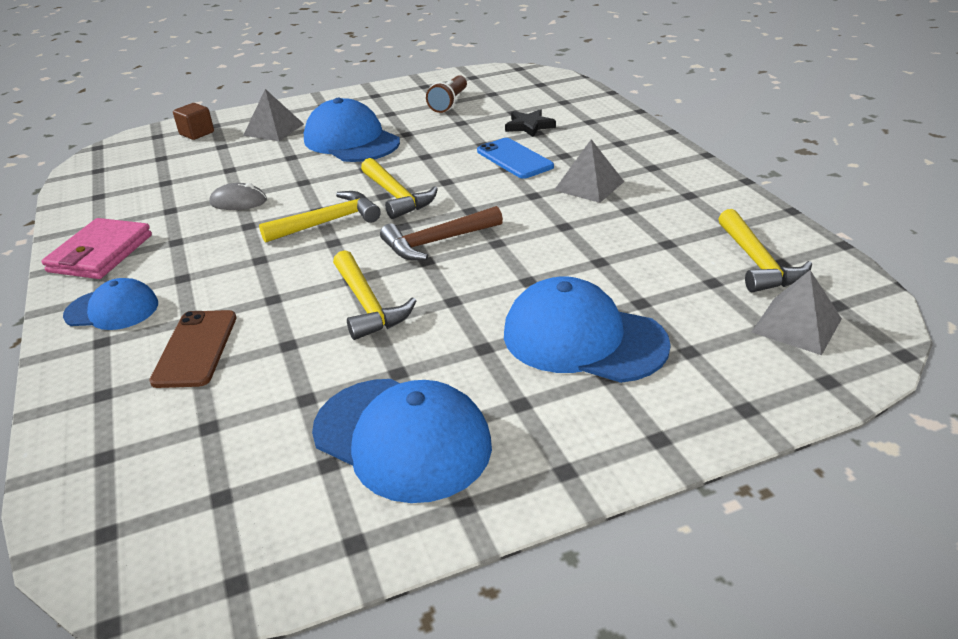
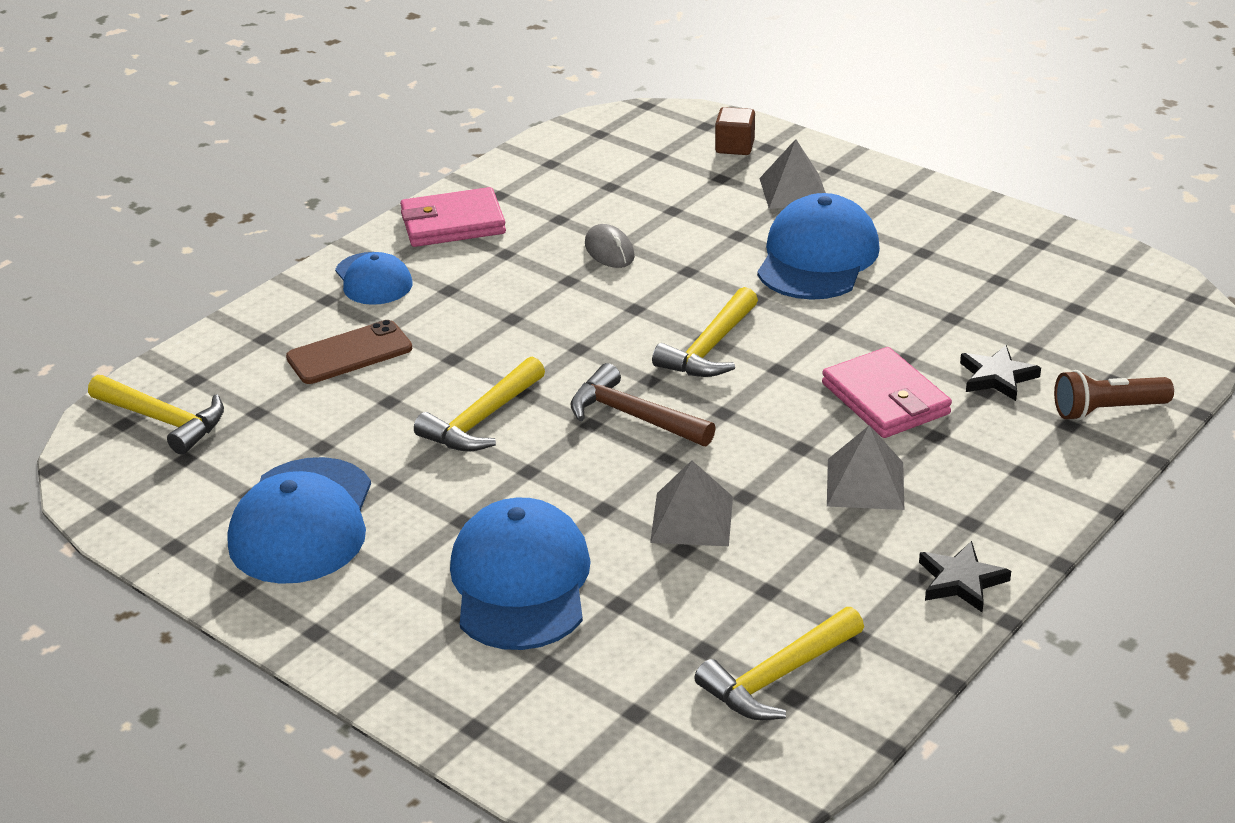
camera: 60 degrees right, 0 degrees up
yellow hammer [259,191,381,243] -> yellow hammer moved to [88,375,224,455]
brown flashlight [426,75,467,113] -> brown flashlight moved to [1054,370,1174,421]
blue phone [477,138,554,179] -> pink wallet [822,347,952,438]
grey pyramid [752,270,842,355] -> grey pyramid moved to [650,461,733,546]
none -> black star [919,541,1011,612]

